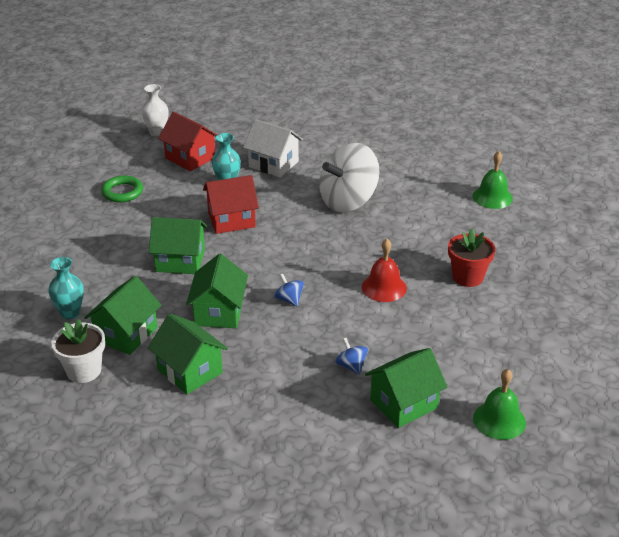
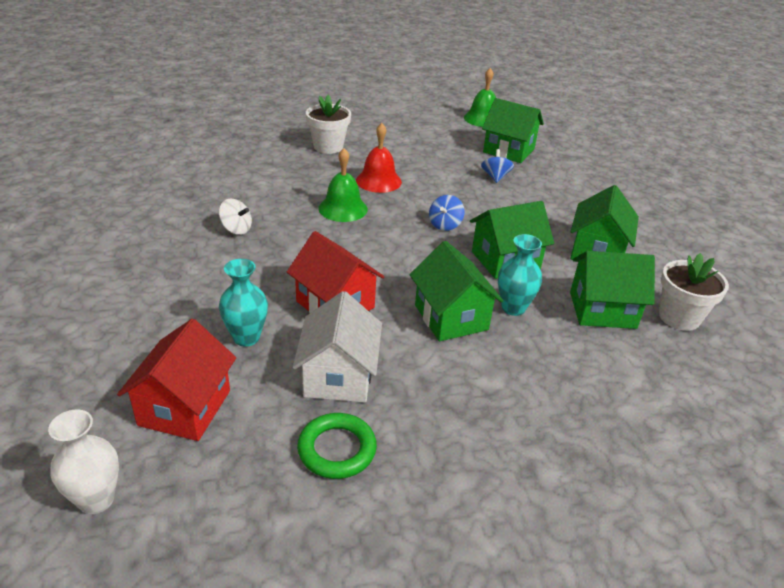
camera: 120 degrees left, 0 degrees up
turquoise vase [49,257,84,319] -> turquoise vase moved to [498,234,542,316]
white house [243,119,303,177] -> white house moved to [292,291,382,402]
white spinning top [319,143,379,212] -> white spinning top [219,198,252,235], size x0.41
blue spinning top [335,338,368,374] -> blue spinning top turned 150 degrees clockwise [481,149,514,183]
red flower pot [448,229,495,287] -> white flower pot [306,95,351,154]
green bell [472,151,513,209] -> green bell moved to [318,148,368,222]

